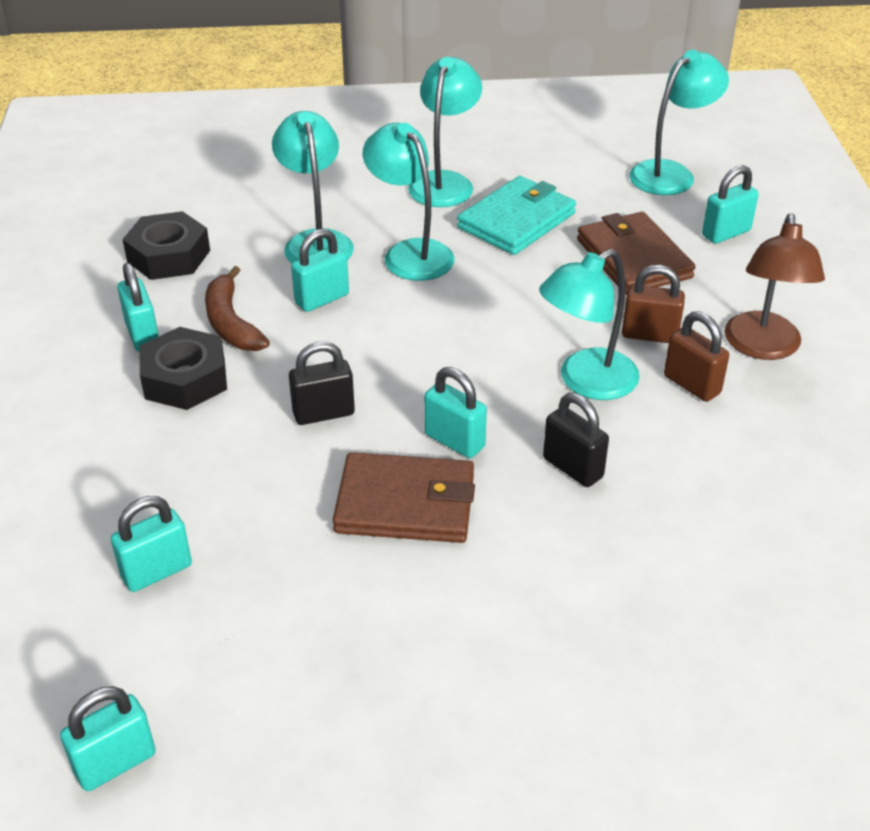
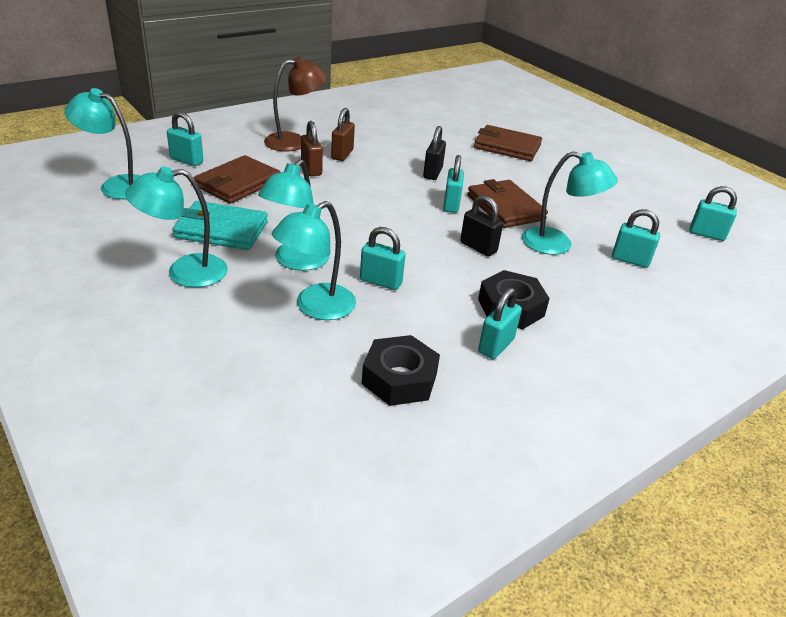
camera: 125 degrees left, 5 degrees down
brown banana [205,266,270,351] -> none
turquoise lamp [539,249,640,400] -> turquoise lamp moved to [522,151,618,255]
none -> brown wallet [474,125,542,161]

